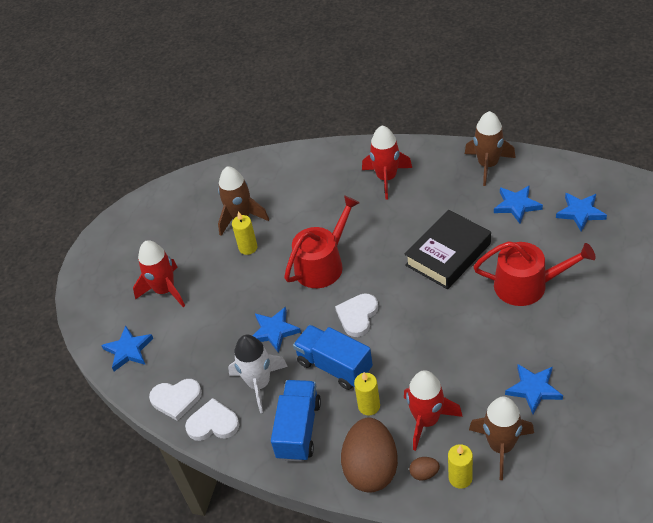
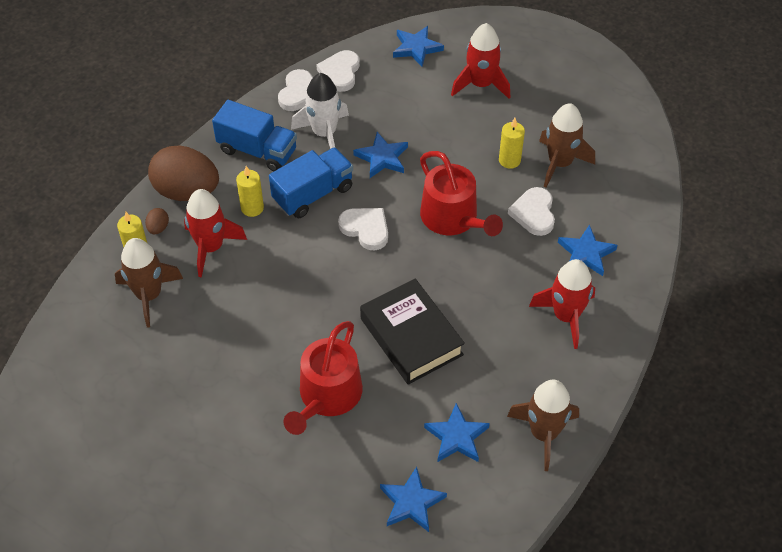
camera: 100 degrees right, 5 degrees up
blue star [505,364,563,414] -> blue star moved to [558,224,618,276]
none -> white heart [508,187,555,236]

